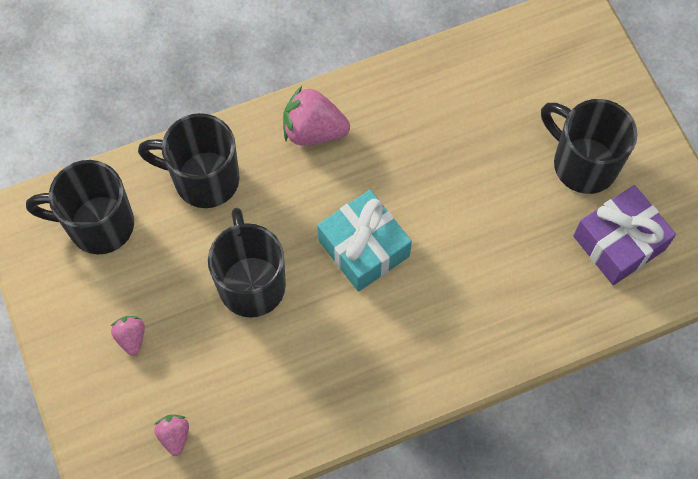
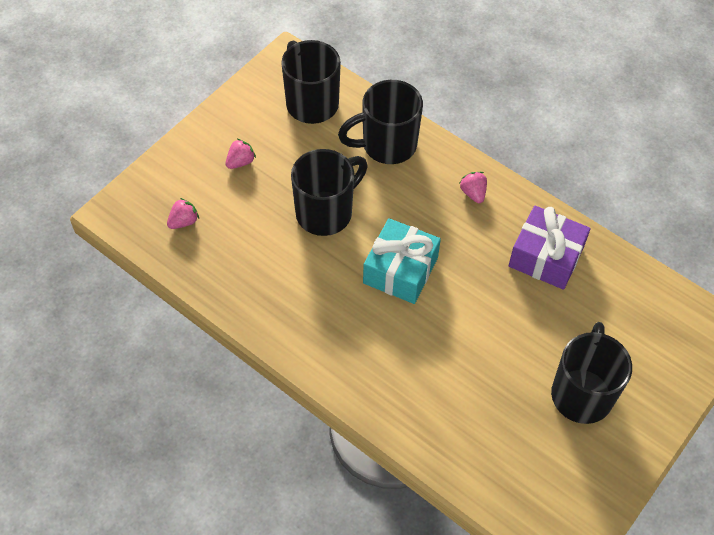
camera: 60 degrees right, 10 degrees down
black mug [138,113,240,208] -> black mug turned 90 degrees counterclockwise [338,80,423,164]
pink strawberry [283,86,350,146] -> pink strawberry [460,172,487,203], size x0.55
purple gift [573,185,676,285] -> purple gift moved to [509,206,591,290]

